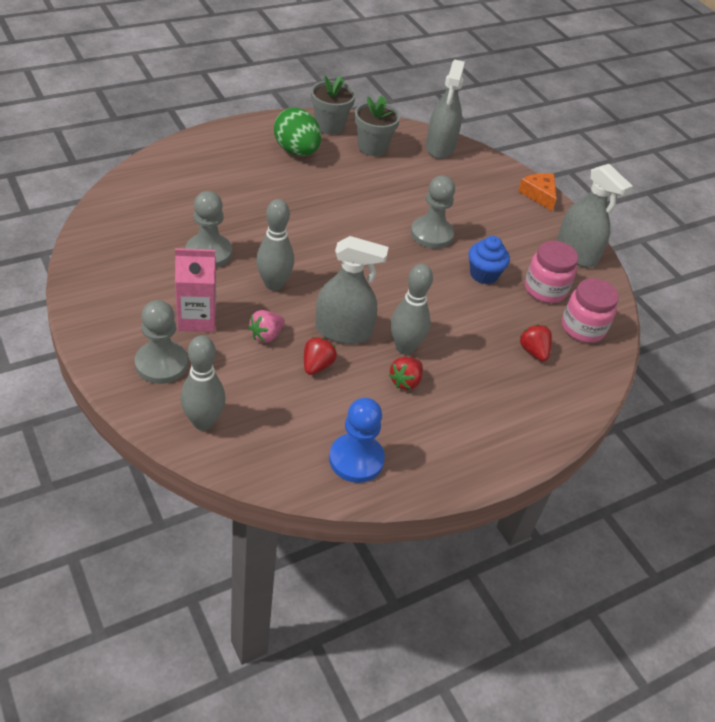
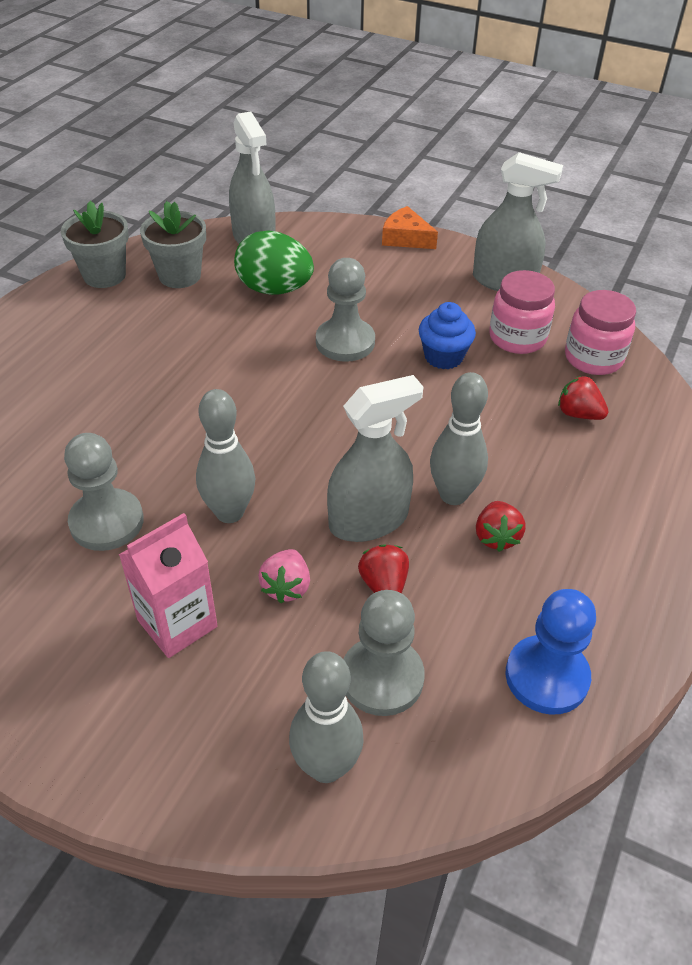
camera: 30 degrees left, 0 degrees up
grey pawn [135,300,188,384] -> grey pawn moved to [344,590,425,716]
green egg [274,108,321,156] -> green egg moved to [234,230,314,295]

